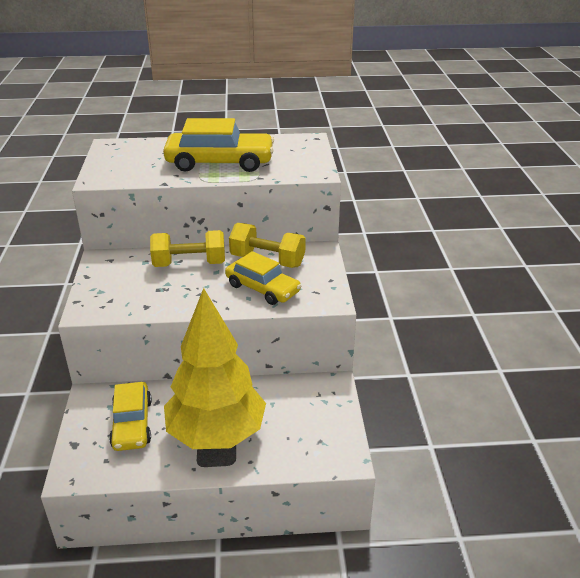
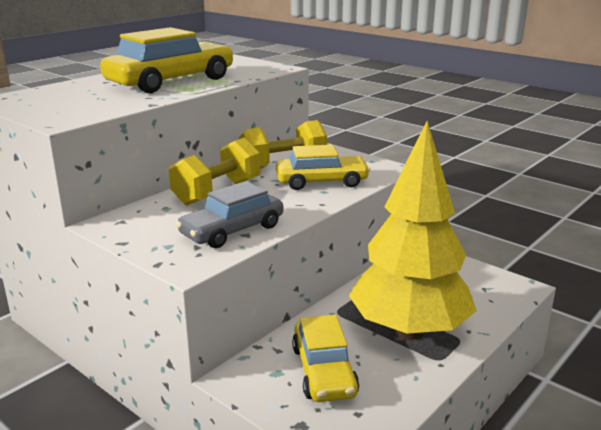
camera: 45 degrees left, 10 degrees down
yellow car [109,382,152,451] -> yellow car turned 45 degrees clockwise [292,315,359,402]
none -> grey car [176,181,283,248]

